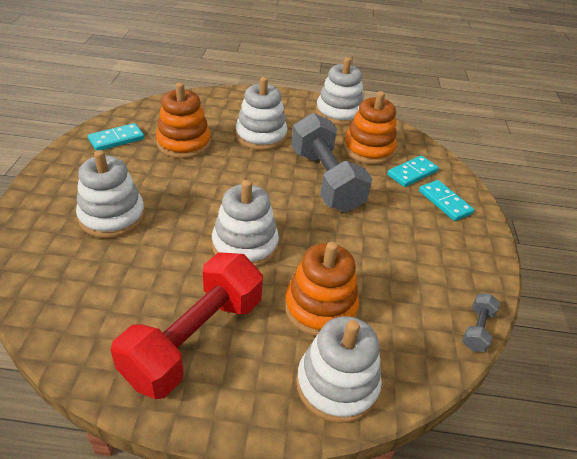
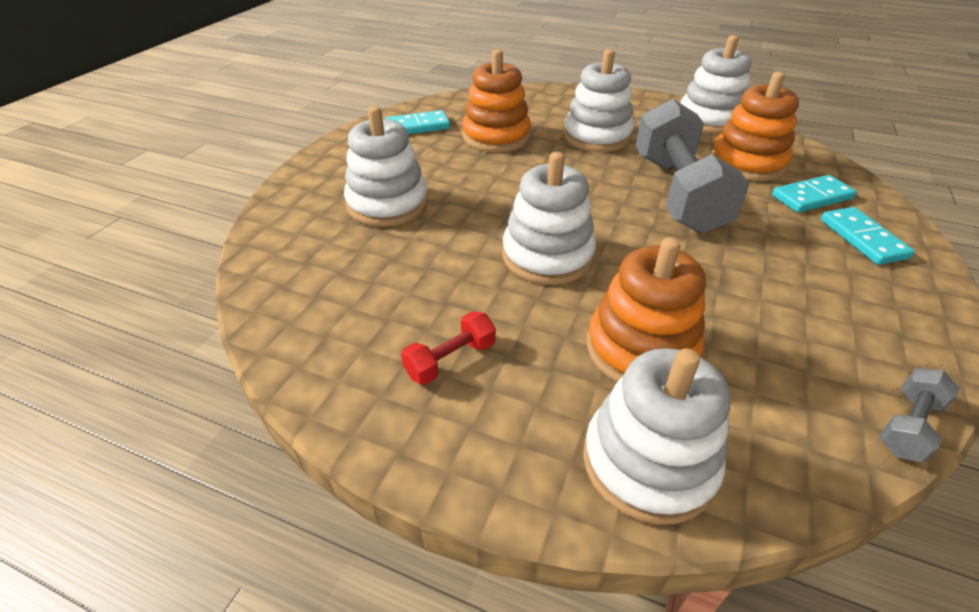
camera: 20 degrees right, 0 degrees up
red dumbbell [111,253,263,399] -> red dumbbell [401,311,496,385], size x0.42

